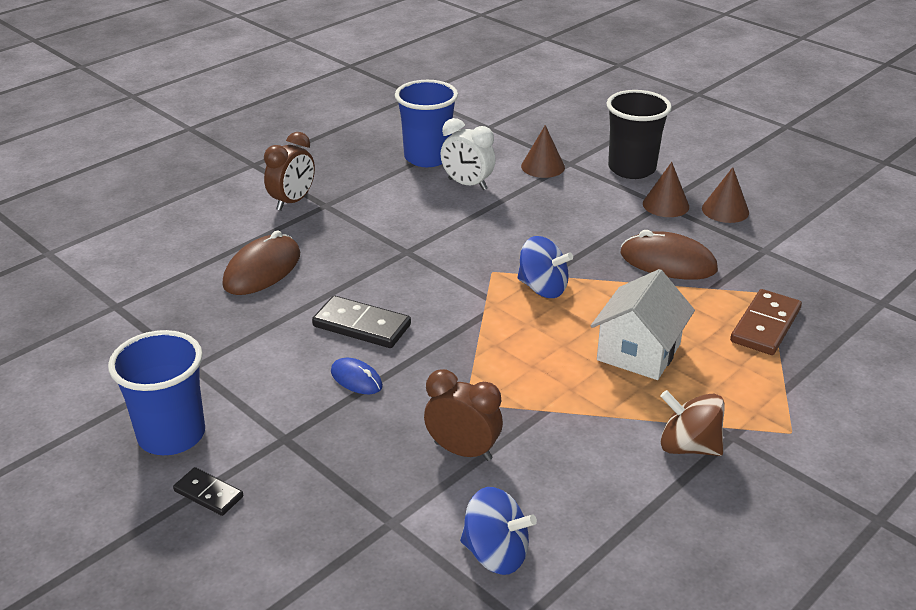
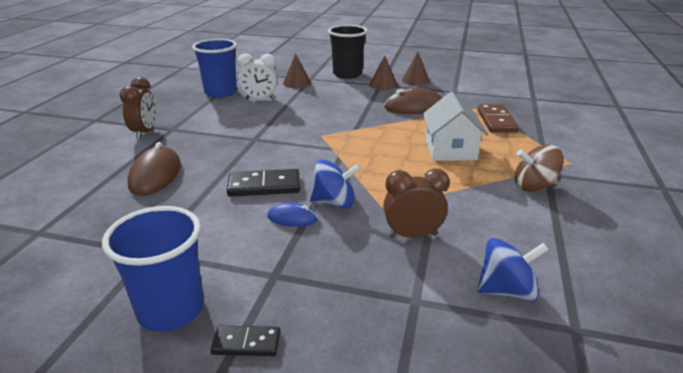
camera: 30 degrees left, 5 degrees down
blue spinning top [517,236,573,298] -> blue spinning top moved to [310,159,361,209]

